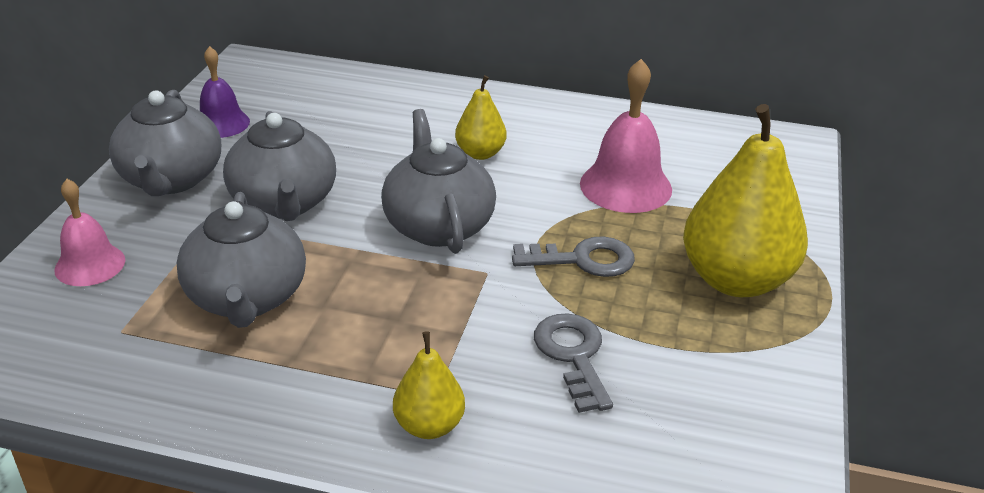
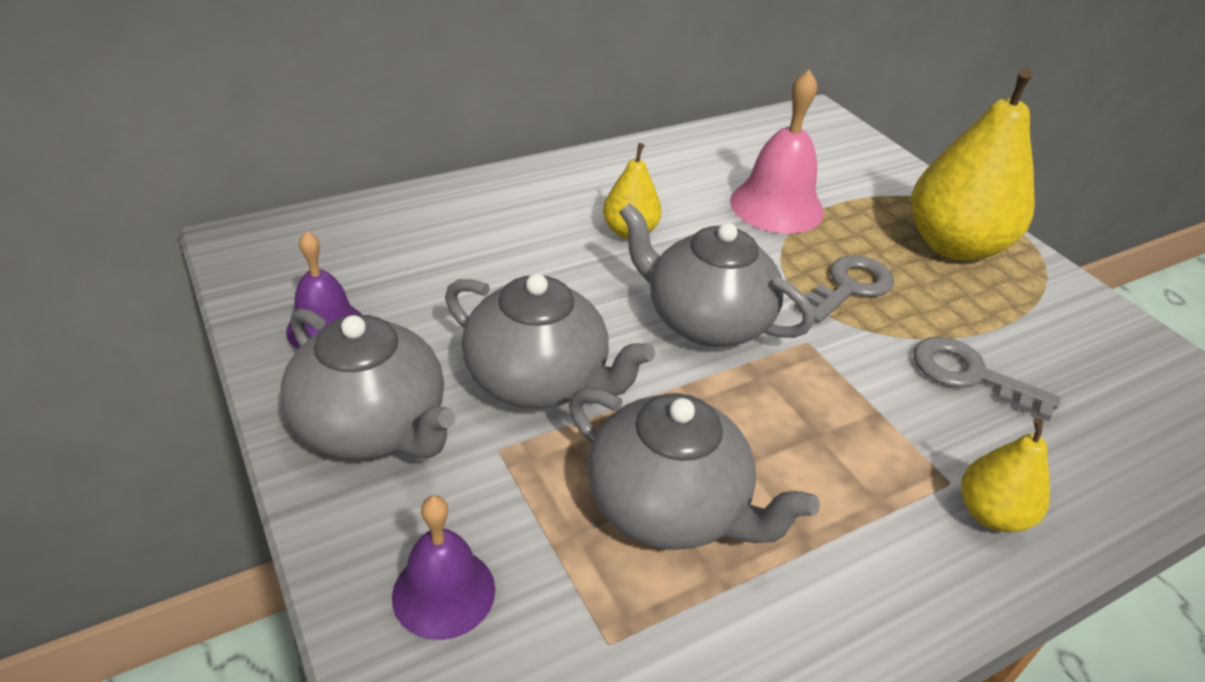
camera: 45 degrees left, 5 degrees up
pink bell [54,179,125,286] -> purple bell [392,495,495,640]

